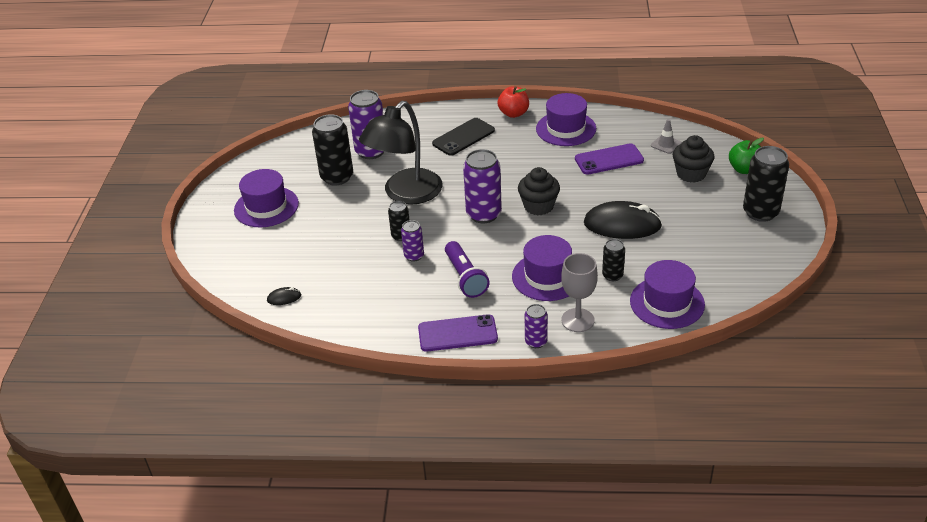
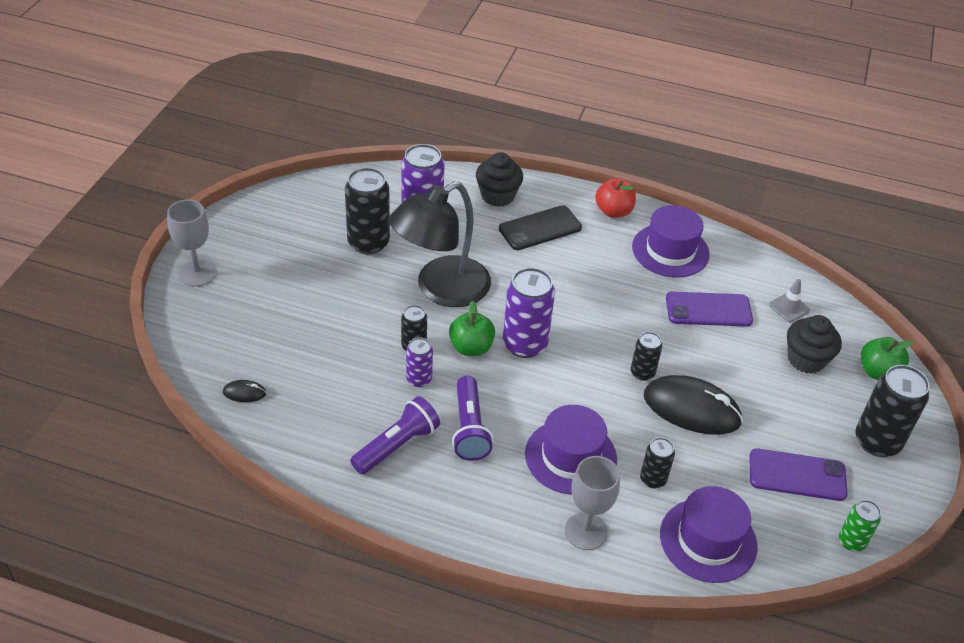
camera: 10 degrees right, 5 degrees up
purple hat [234,169,299,227] -> none
purple phone [418,314,498,352] -> purple phone moved to [750,448,848,501]
black cupcake [518,167,560,215] -> black cupcake moved to [476,152,523,207]
purple can [525,304,548,348] -> none
none -> grey goblet [167,200,216,287]
none -> purple flashlight [350,396,440,474]
none -> green apple [449,301,495,356]
none -> black can [631,332,662,381]
none -> green can [839,500,881,551]

